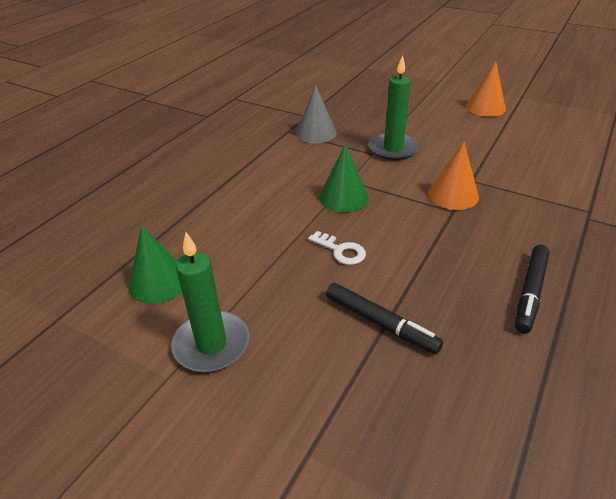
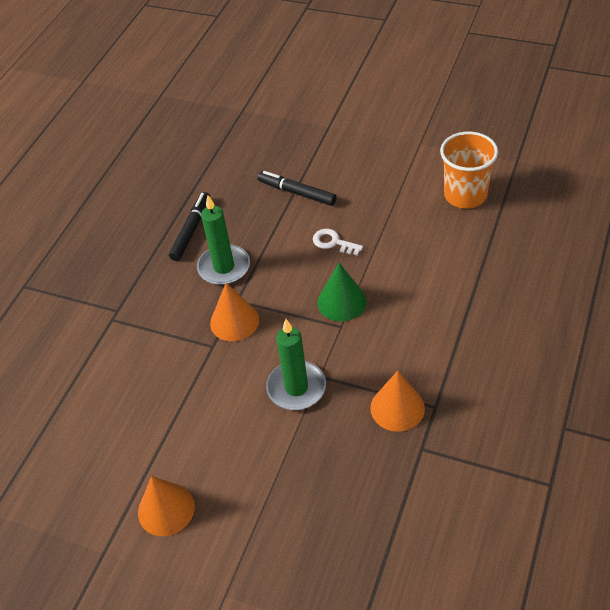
camera: 175 degrees right, 10 degrees up
green cone [128,226,182,304] -> orange cup [440,132,498,208]
green candle [171,232,249,372] -> green candle moved to [197,195,250,285]
grey cone [296,85,337,144] -> orange cone [370,371,425,432]

